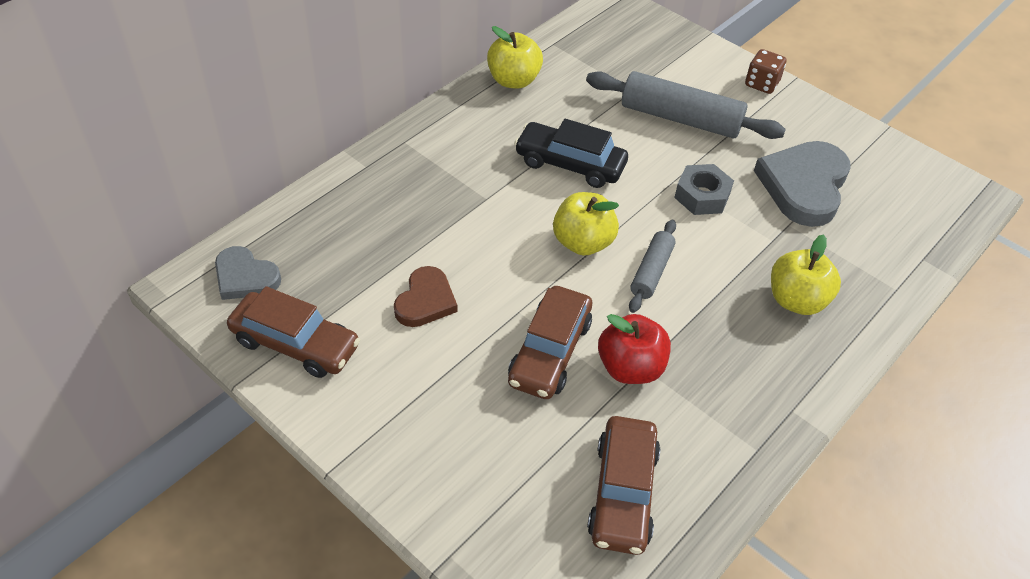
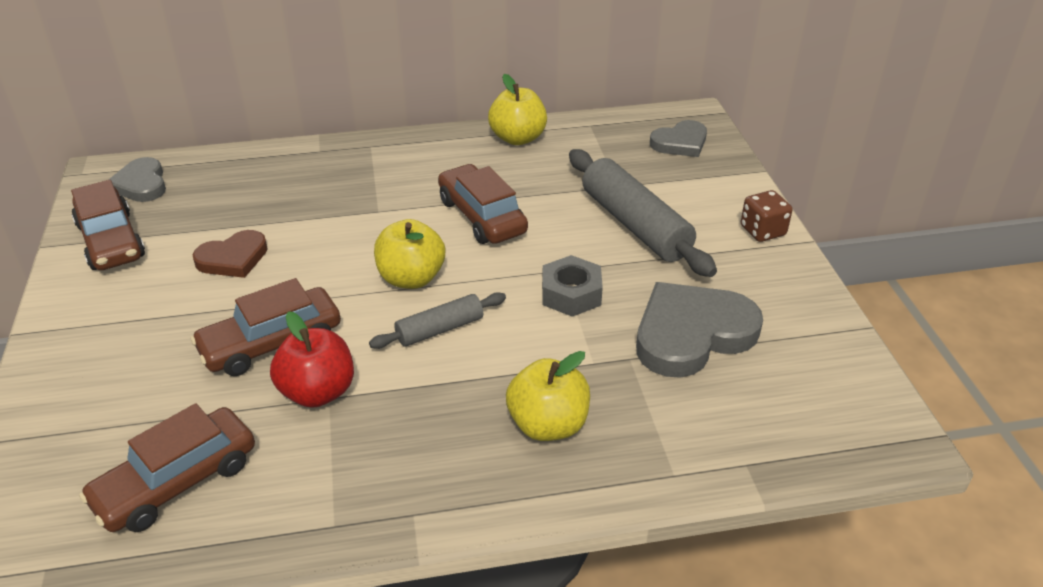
camera: 40 degrees right, 10 degrees down
black car [514,119,628,188] -> brown car [438,164,528,244]
none -> grey heart [650,120,707,157]

